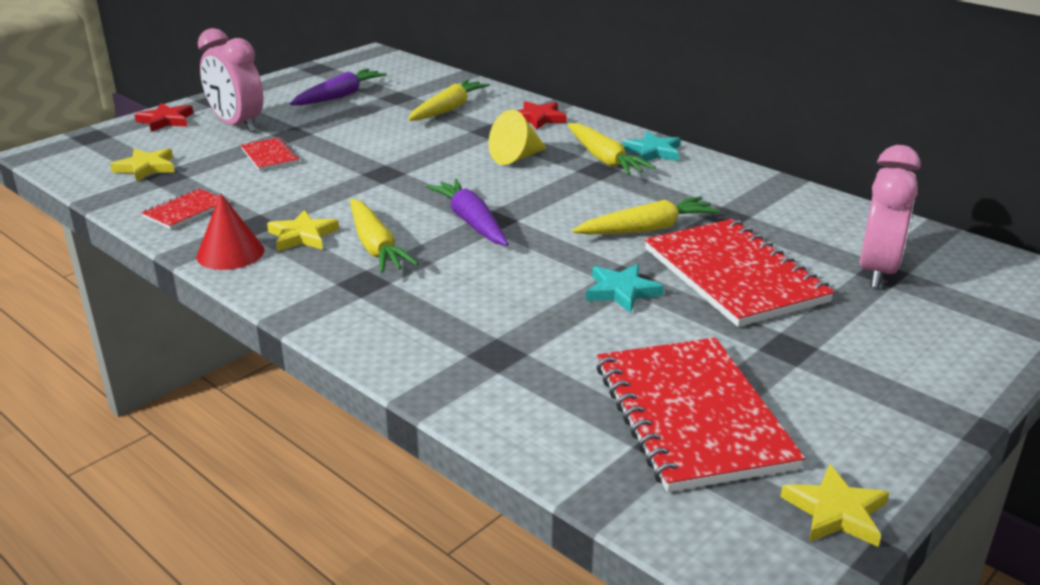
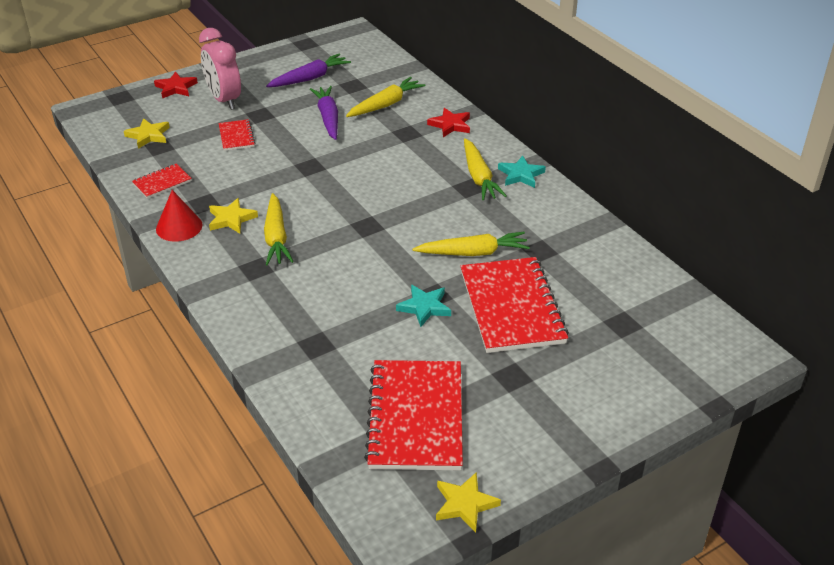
camera: 15 degrees right, 10 degrees up
purple carrot [426,179,508,246] -> purple carrot moved to [310,86,338,140]
yellow cone [488,110,547,165] -> none
pink clock [860,145,921,288] -> none

